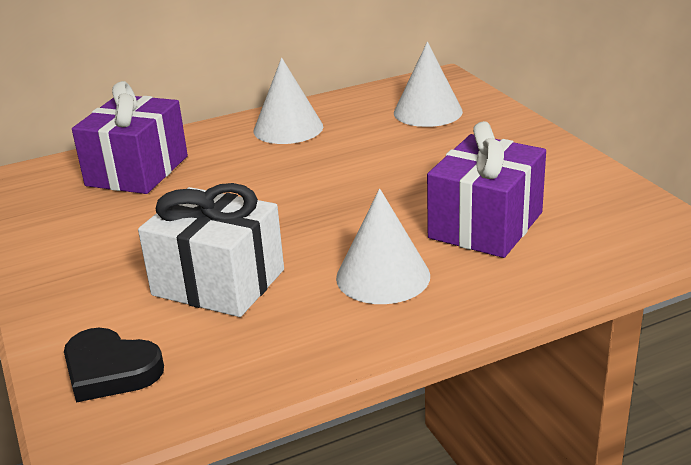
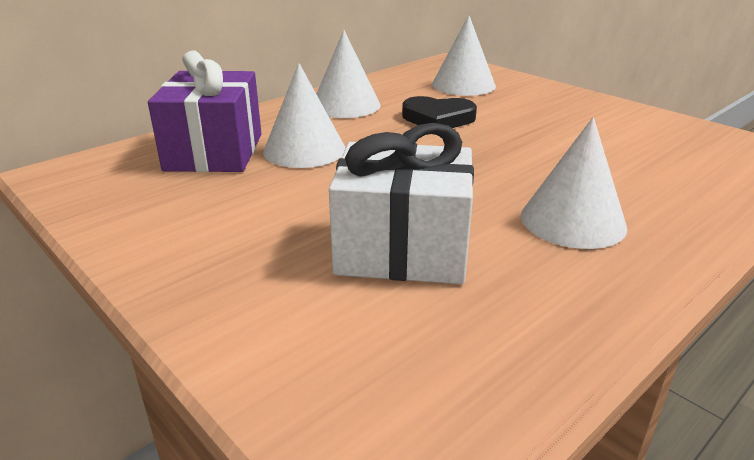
camera: 20 degrees left, 0 degrees up
black heart [64,328,164,403] -> black heart moved to [402,96,477,128]
purple gift [427,121,546,258] -> none
none -> white cone [263,63,346,168]

